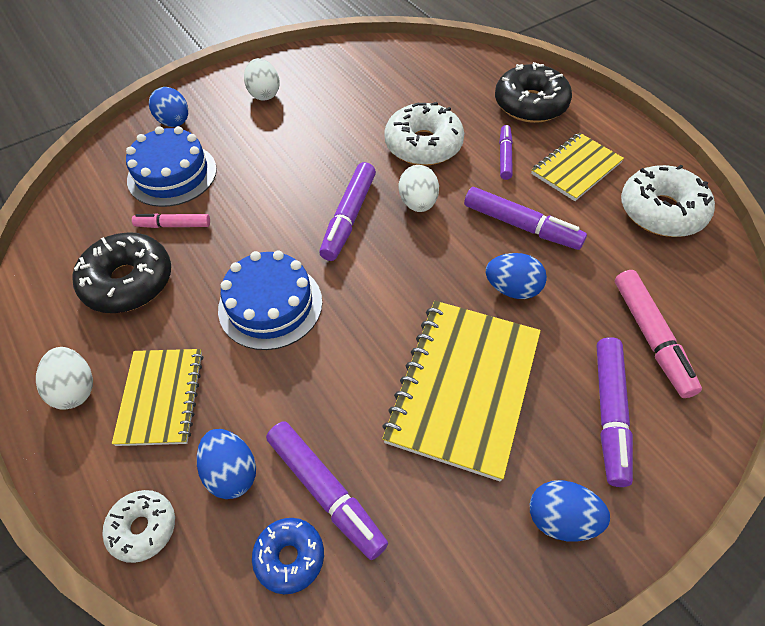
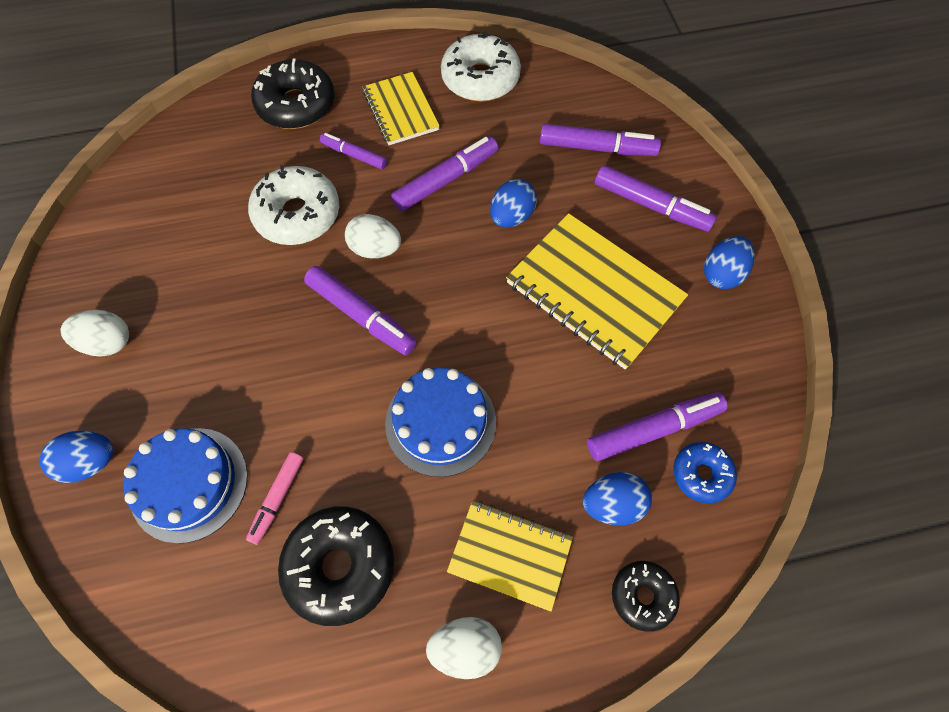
camera: 70 degrees left, 10 degrees up
white donut [102,490,175,563] -> black donut [612,561,680,632]
pink marker [615,270,702,398] -> purple marker [540,123,661,156]

